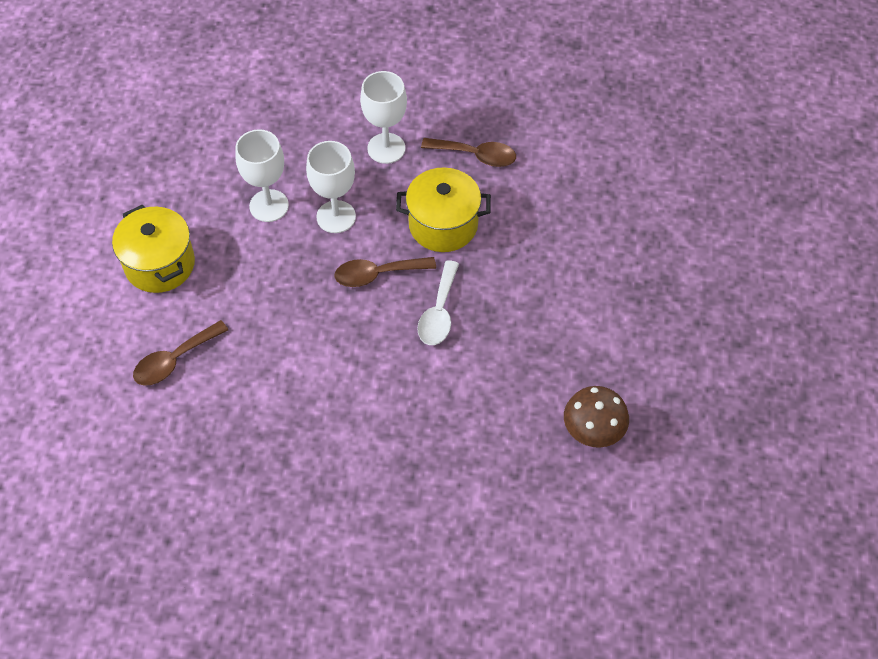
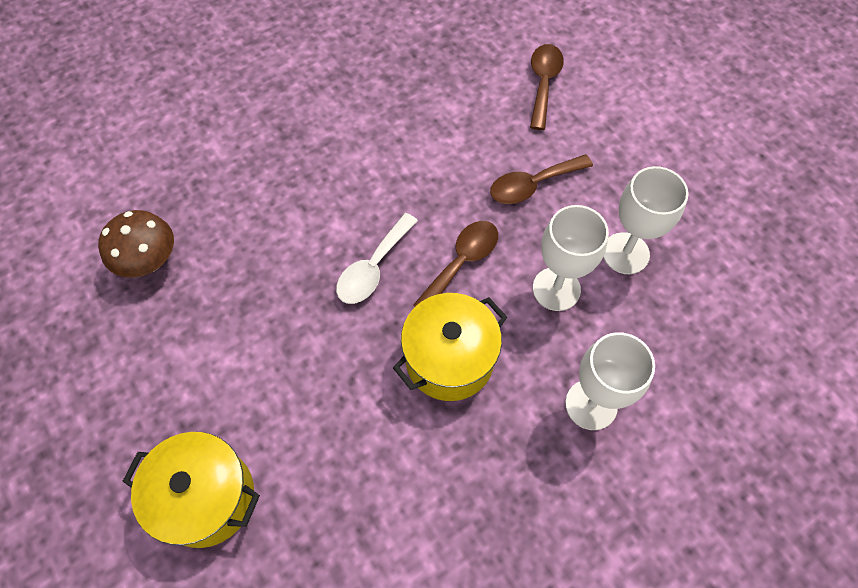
camera: 140 degrees right, 5 degrees up
yellow pot [112,205,195,293] -> yellow pot moved to [123,432,260,548]
white spoon [417,260,459,345] -> white spoon turned 120 degrees counterclockwise [336,213,418,304]
brown spoon [421,138,516,167] -> brown spoon moved to [490,155,593,204]

